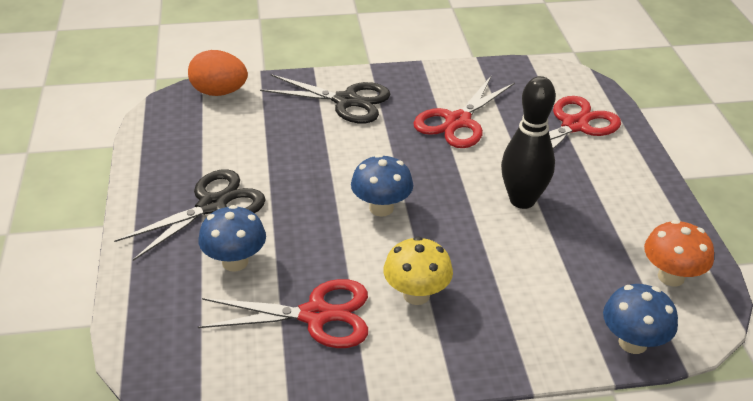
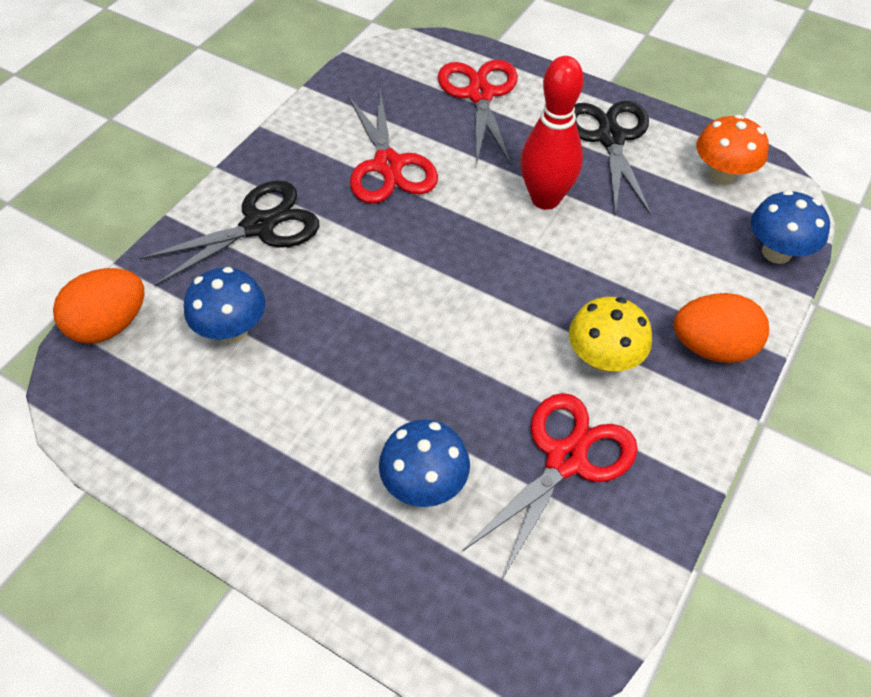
camera: 50 degrees left, 15 degrees up
black scissors [114,169,266,261] -> black scissors moved to [575,101,652,215]
blue mushroom [351,154,413,216] -> blue mushroom moved to [184,267,265,343]
black bowling pin [501,76,556,209] -> red bowling pin [520,56,584,210]
none -> orange egg [674,293,769,363]

